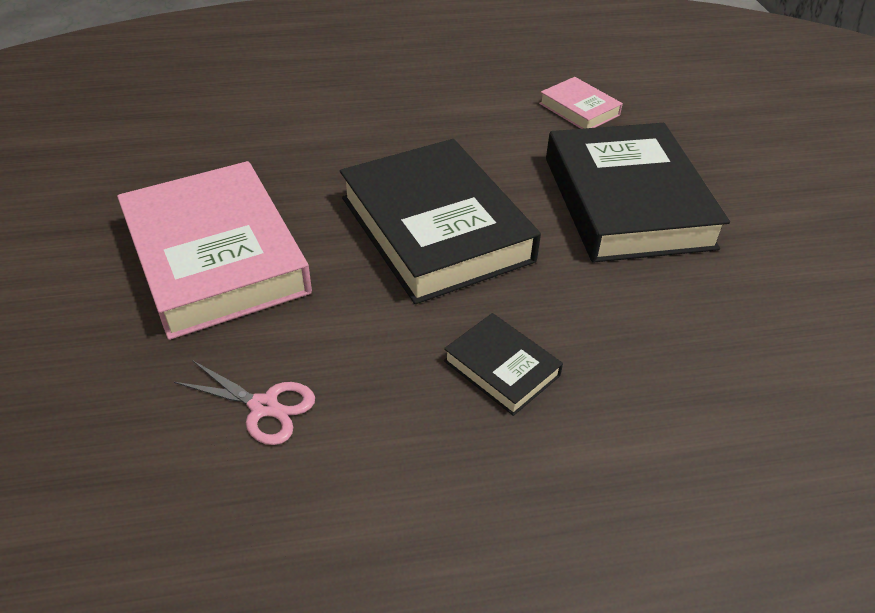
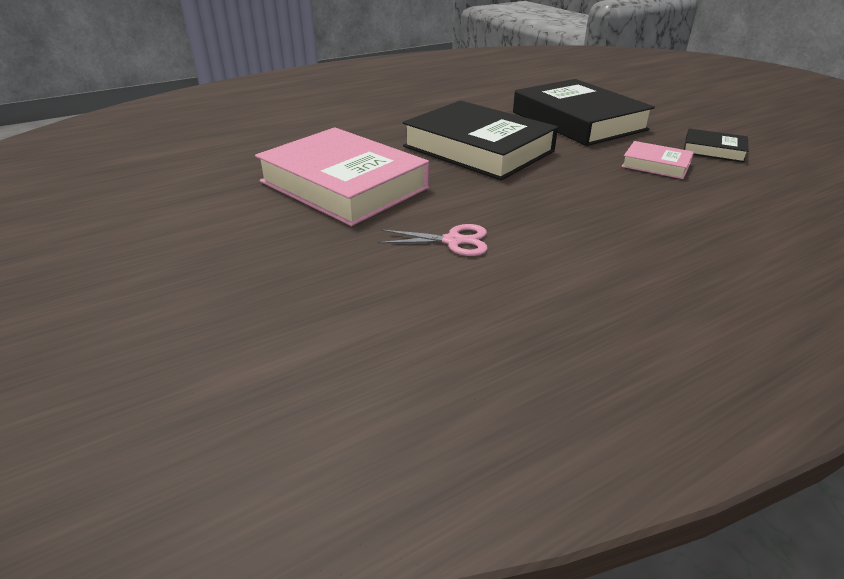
camera: 20 degrees left, 10 degrees down
black book [444,313,563,416] -> black book moved to [684,128,749,162]
pink book [539,77,623,129] -> pink book moved to [621,141,694,179]

